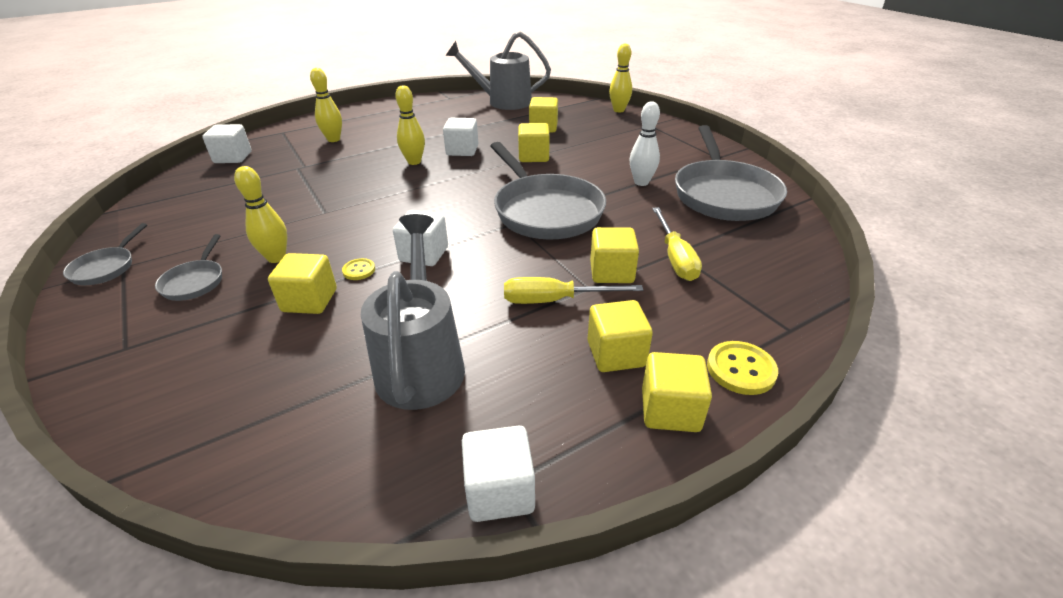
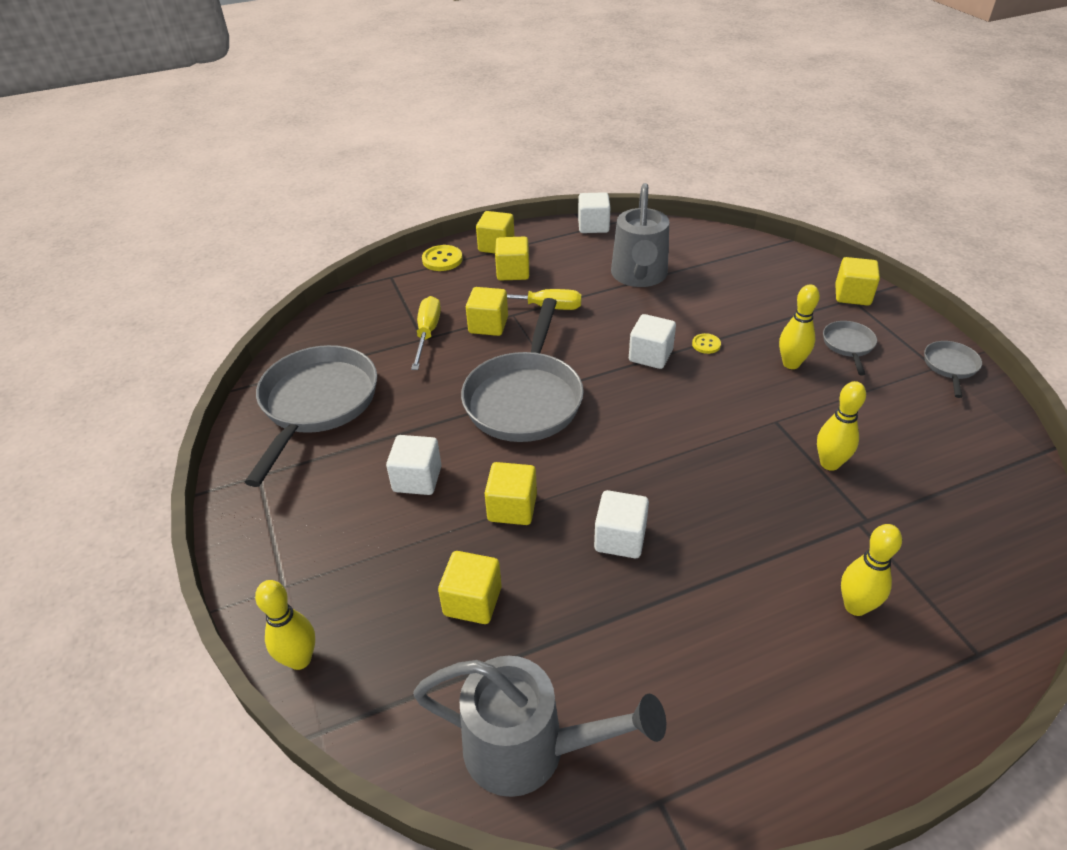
camera: 170 degrees left, 5 degrees up
white cube [202,124,252,163] -> white cube moved to [386,435,442,495]
yellow cube [268,253,337,314] -> yellow cube moved to [835,257,880,306]
yellow bowling pin [395,85,425,165] -> yellow bowling pin moved to [817,381,866,471]
grey pan [490,142,606,239] -> grey pan turned 150 degrees counterclockwise [461,298,584,442]
white bowling pin [630,101,660,186] -> none

